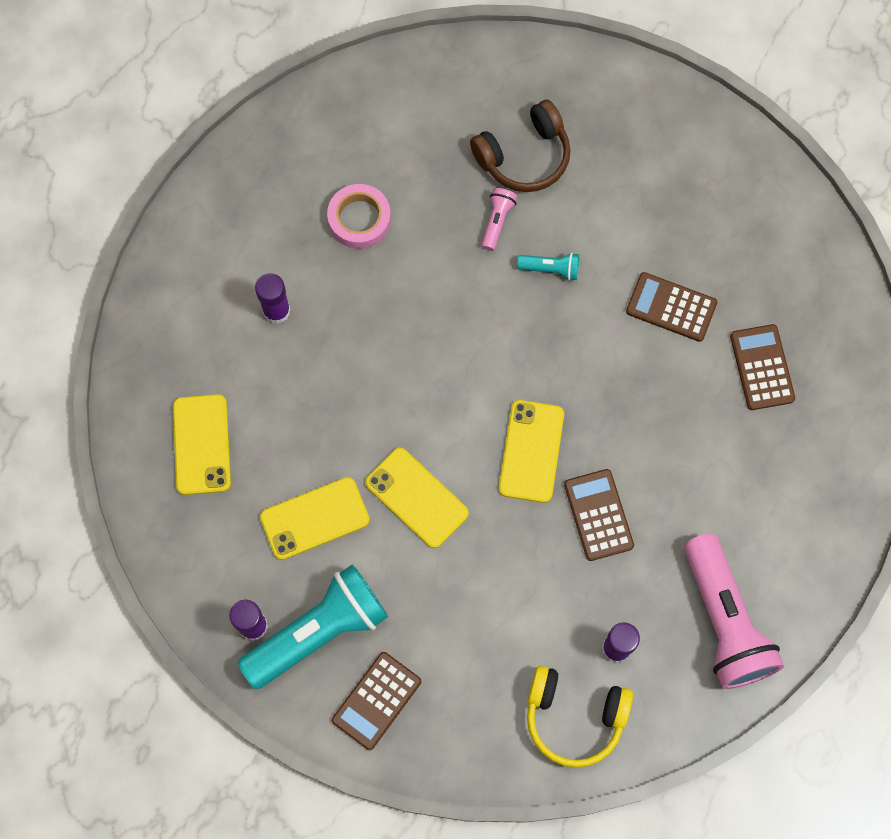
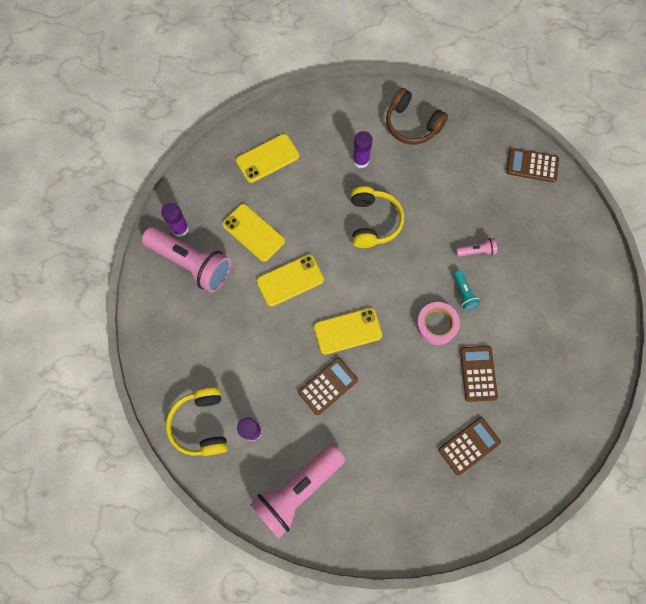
camera: 65 degrees right, 0 degrees up
turquoise flashlight [238,564,388,689] -> pink flashlight [142,227,231,292]
pink tape [327,184,391,249] -> pink tape moved to [416,302,460,345]
brown calculator [332,652,421,750] -> brown calculator moved to [506,148,559,182]
yellow phone [365,448,469,548] -> yellow phone turned 45 degrees clockwise [257,254,324,307]
brown headphones [470,99,571,192] -> brown headphones moved to [386,88,448,145]
none -> yellow headphones [351,186,404,248]

